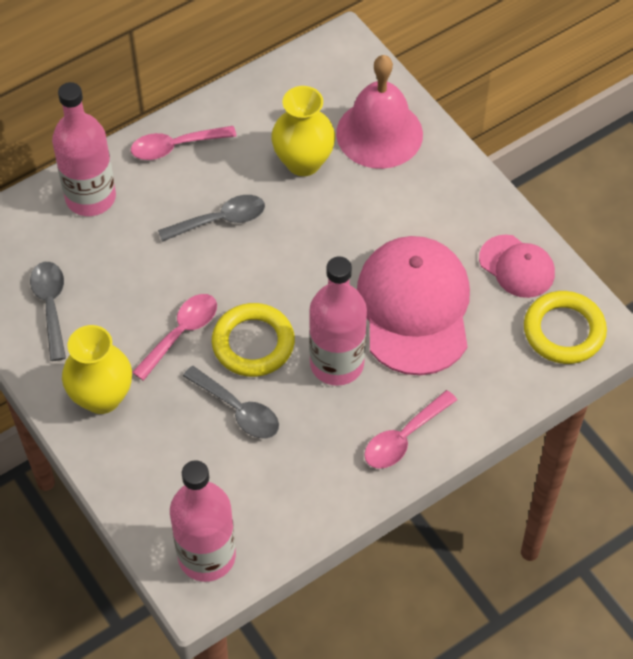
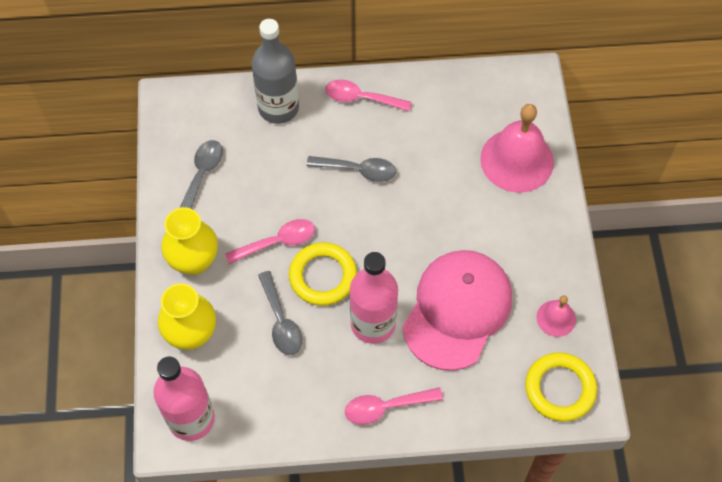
camera: 30 degrees right, 5 degrees up
pink bottle [52,82,116,216] -> grey bottle [251,19,299,124]
yellow vase [271,86,335,176] -> yellow vase moved to [158,283,216,350]
pink cap [479,235,555,298] -> pink bell [536,295,576,337]

